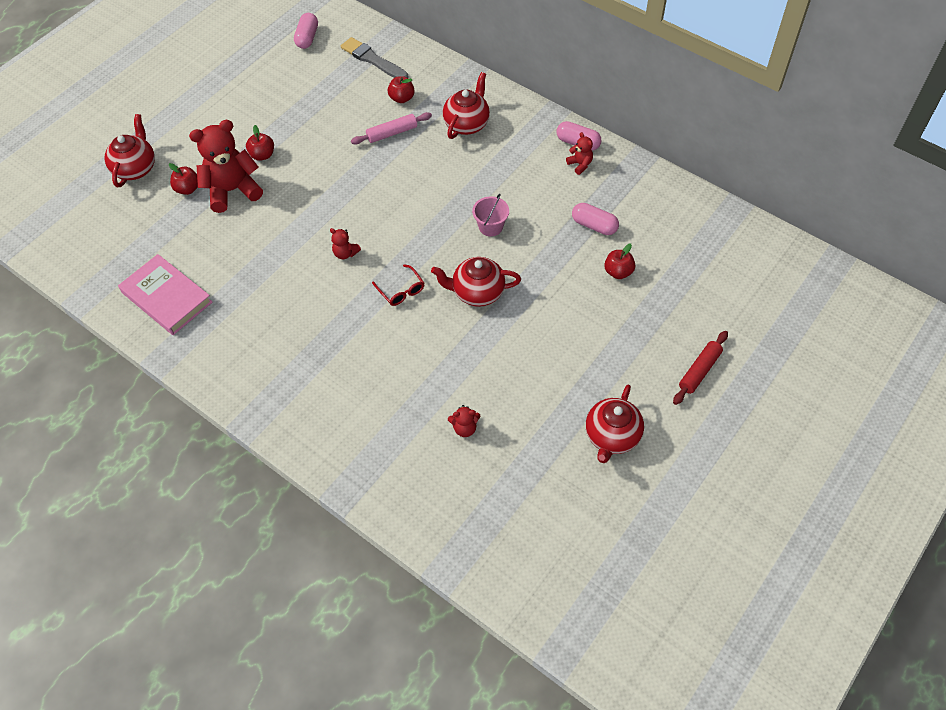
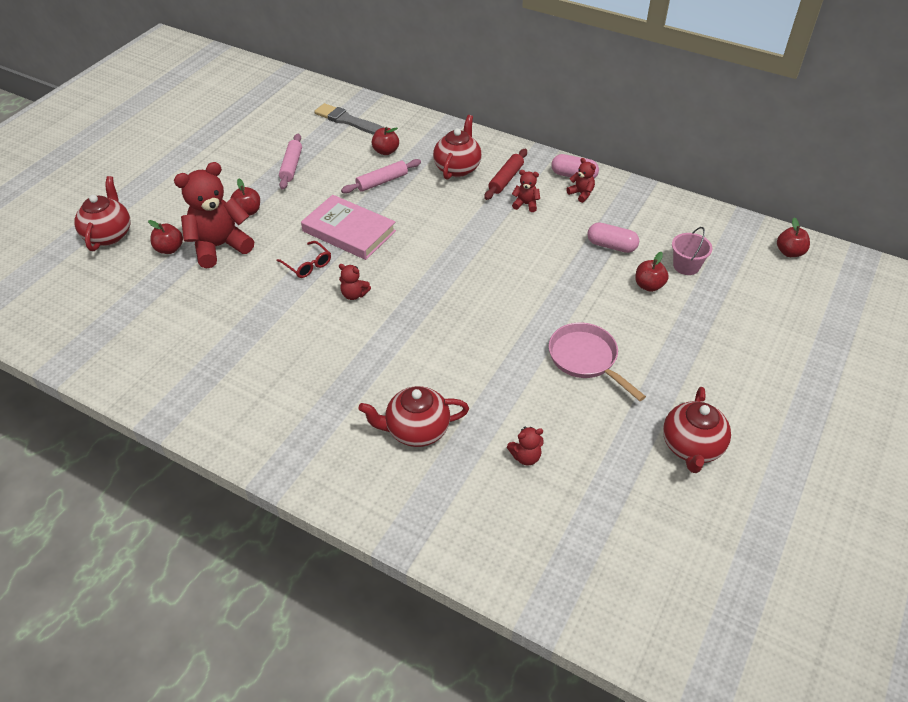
camera: 10 degrees left, 10 degrees down
pink book [118,254,213,335] -> pink book moved to [301,195,396,260]
pink capsule [294,13,318,49] -> none
red glasses [372,264,424,306] -> red glasses moved to [277,241,331,278]
red teapot [431,257,521,307] -> red teapot moved to [358,386,469,447]
pink bucket [472,194,509,237] -> pink bucket moved to [672,227,713,275]
red rolling pin [673,331,728,405] -> red rolling pin moved to [484,149,527,200]
none -> pink rolling pin [279,134,302,190]
none -> red teddy bear [512,170,540,212]
none -> pink pan [549,323,646,401]
none -> red apple [777,218,810,257]

